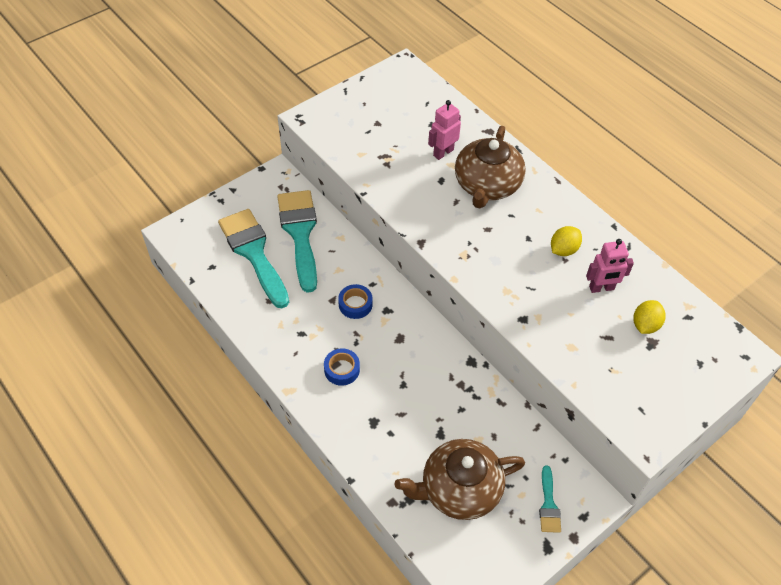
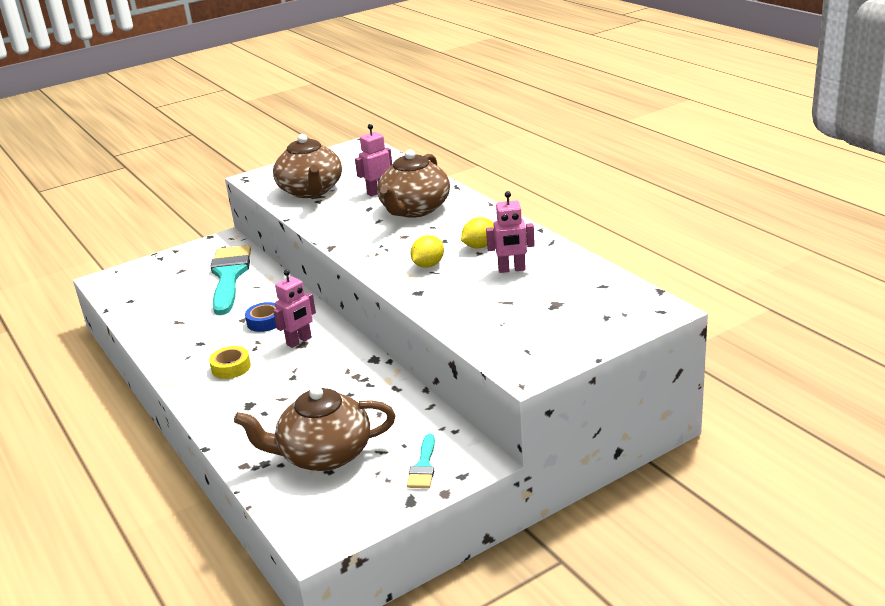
camera: 10 degrees right, 25 degrees down
turquoise brush [218,209,289,308] -> none
blue tape [324,348,360,386] -> yellow tape [209,346,251,379]
yellow lemon [633,300,665,334] -> yellow lemon moved to [410,235,444,268]
none -> brown teapot [273,134,342,198]
none -> pink robot [273,270,316,348]

